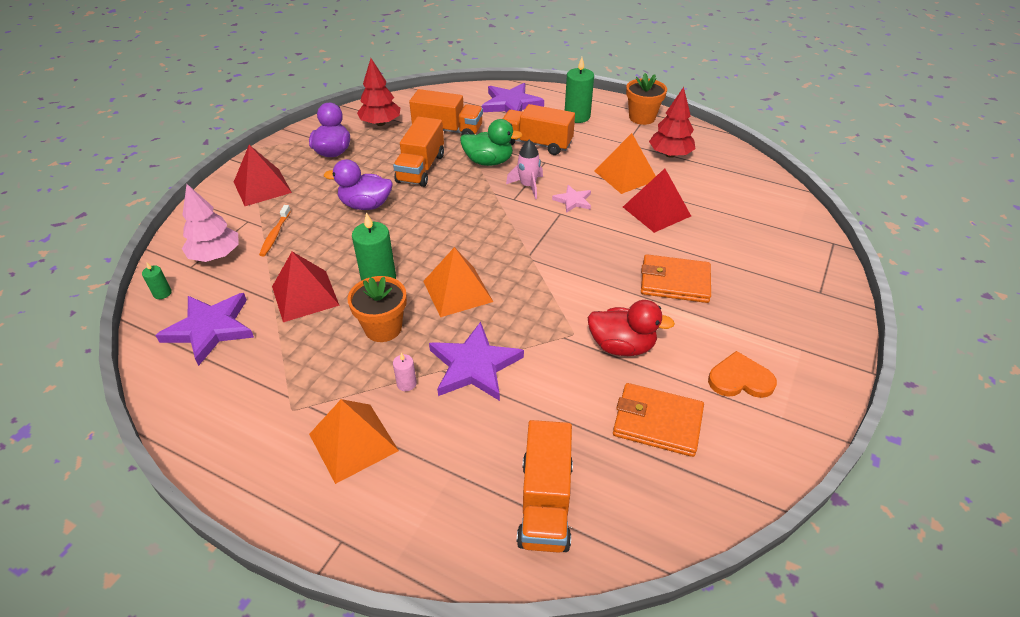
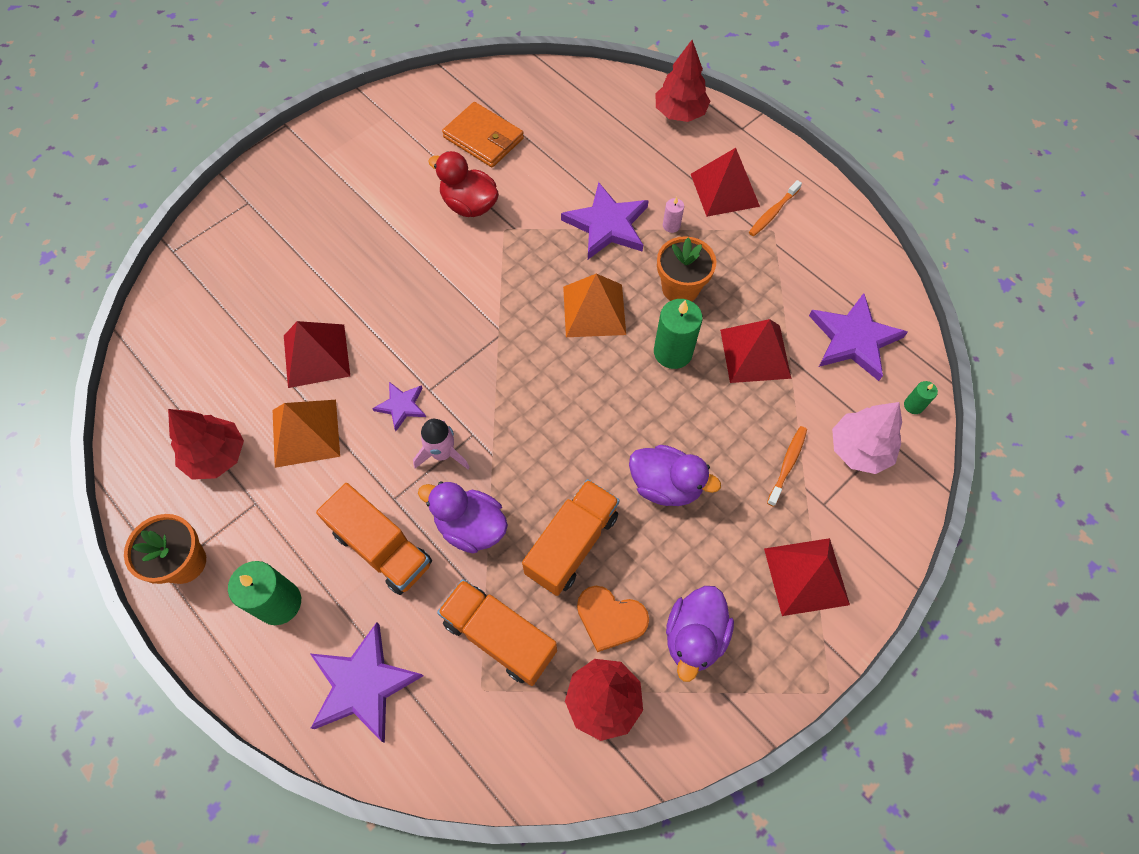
camera: 160 degrees left, 20 degrees up
orange pyramid [309,399,399,484] -> red pyramid [691,148,760,217]
green duck [460,119,523,166] -> purple duck [418,482,508,553]
orange truck [517,420,573,553] -> none
pink star [552,185,591,213] -> purple star [372,382,426,431]
orange wallet [641,254,711,303] -> none
orange heart [708,351,777,398] -> orange heart moved to [577,586,649,652]
none -> red tree [655,40,710,122]
none -> orange toothbrush [749,180,802,236]

